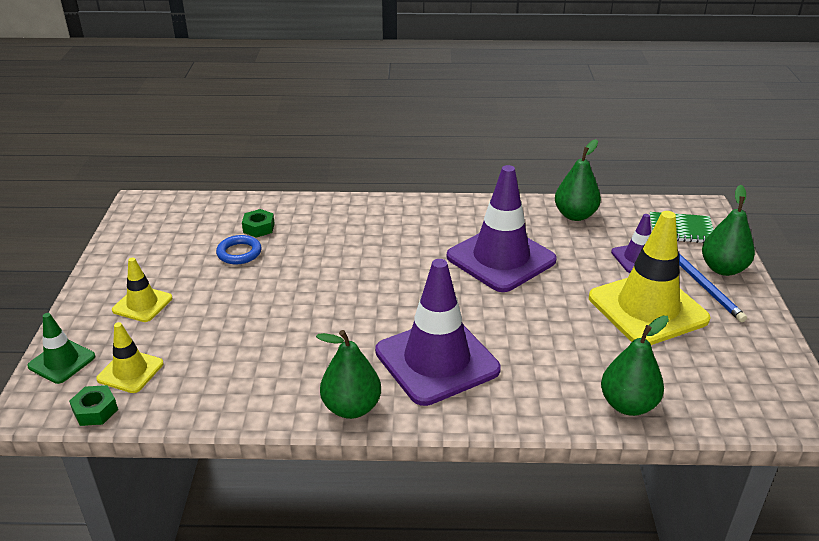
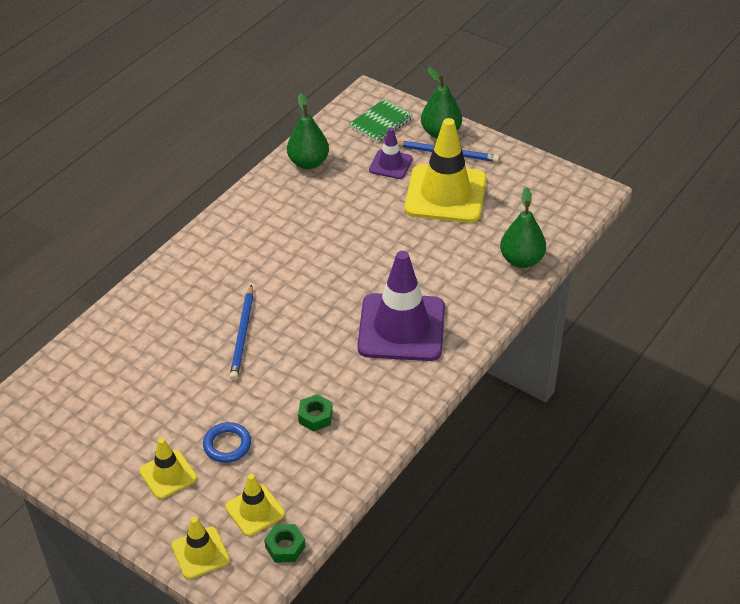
camera: 55 degrees left, 10 degrees up
green traffic cone [27,313,96,384] -> yellow traffic cone [171,517,230,579]
blue ring [216,235,261,264] -> blue ring moved to [203,422,251,463]
green nut [242,209,275,238] -> green nut moved to [298,394,333,432]
green pear [316,330,381,419] -> none
purple traffic cone [447,165,557,292] -> none
none -> blue pencil [230,284,253,380]

